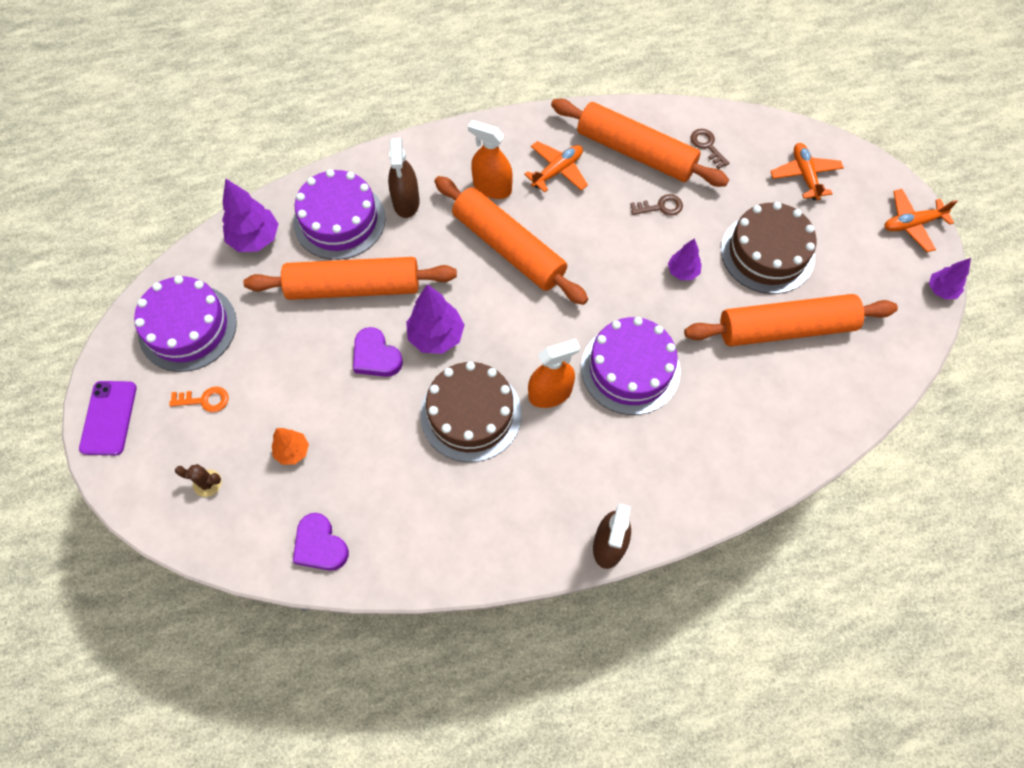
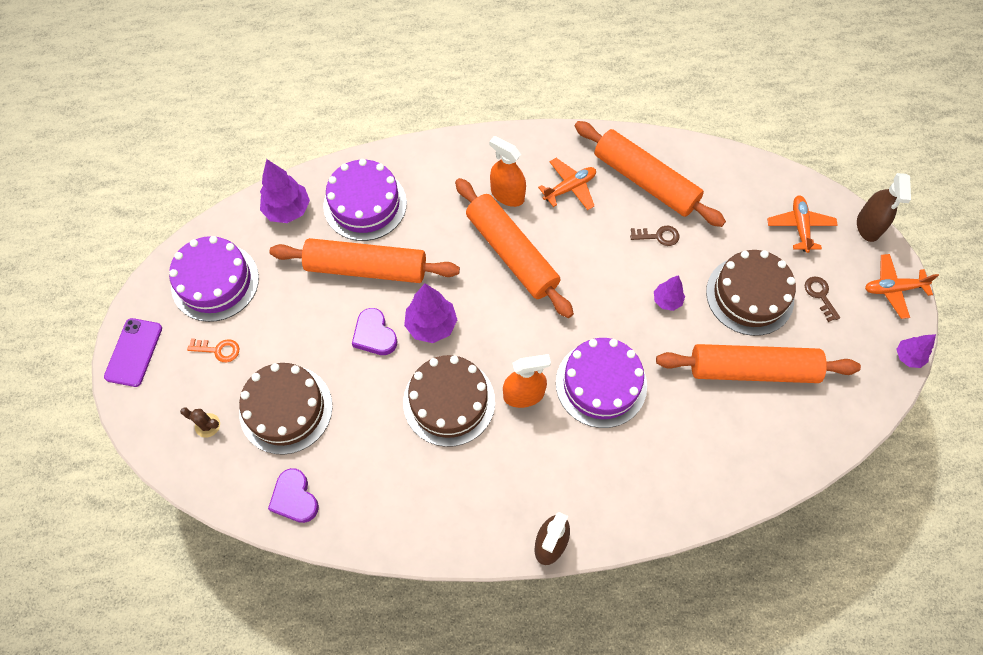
camera: 10 degrees right, 0 degrees up
orange tree [272,428,309,465] -> brown cake [239,363,332,455]
brown spray bottle [388,138,420,218] -> brown spray bottle moved to [857,173,911,242]
brown key [691,129,729,169] -> brown key moved to [805,276,840,322]

